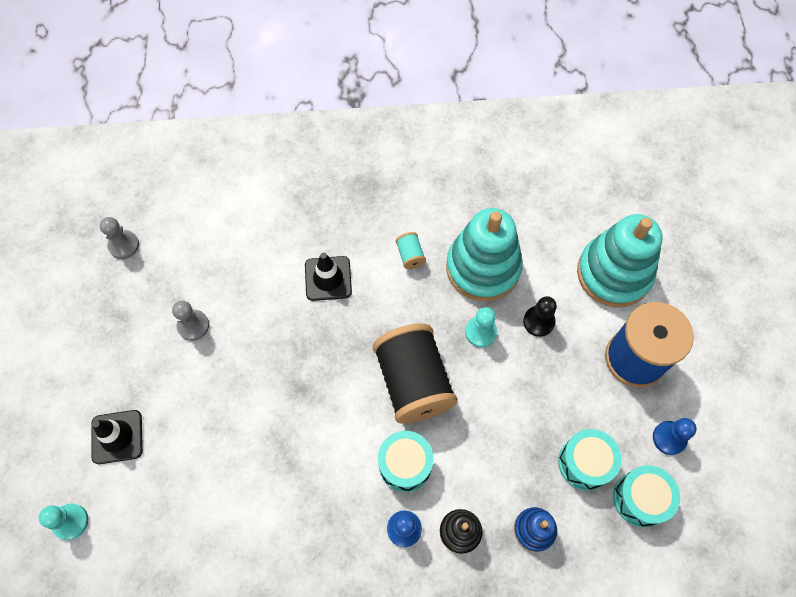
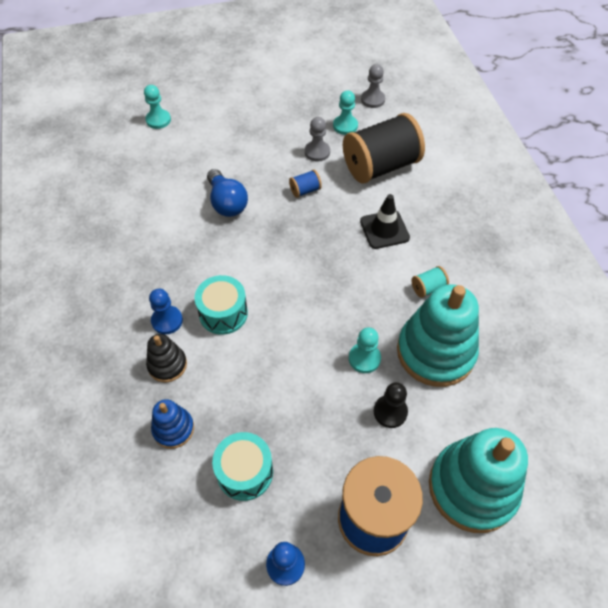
camera: 80 degrees right, 10 degrees down
black traffic cone [91,410,143,464] -> none
black spool [373,323,458,424] -> black spool moved to [343,113,425,183]
turquoise drum [613,465,680,527] -> none
none -> blue light bulb [207,169,248,217]
none -> blue spool [289,170,322,198]
none -> turquoise pawn [333,90,358,135]

